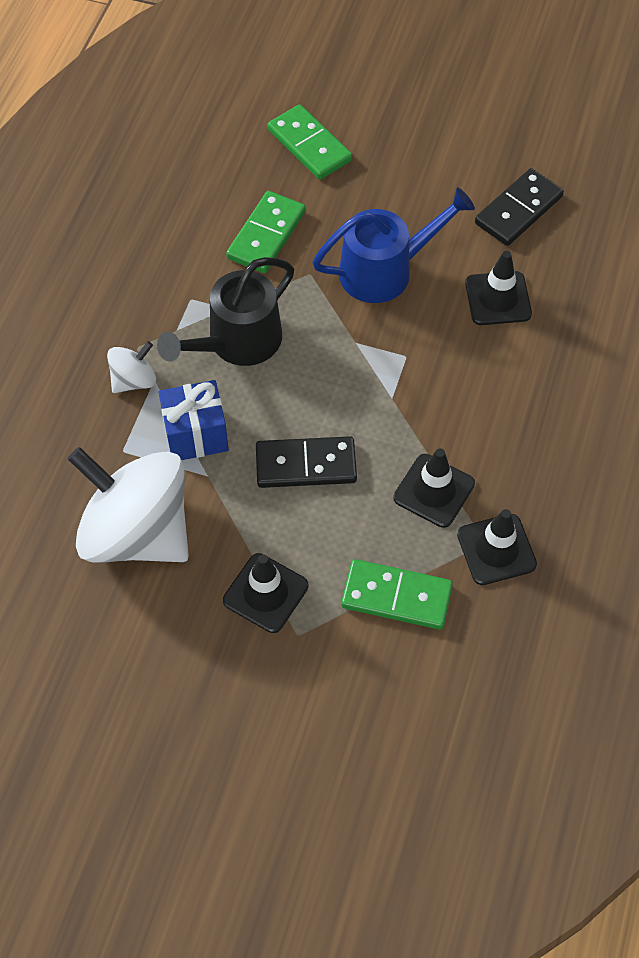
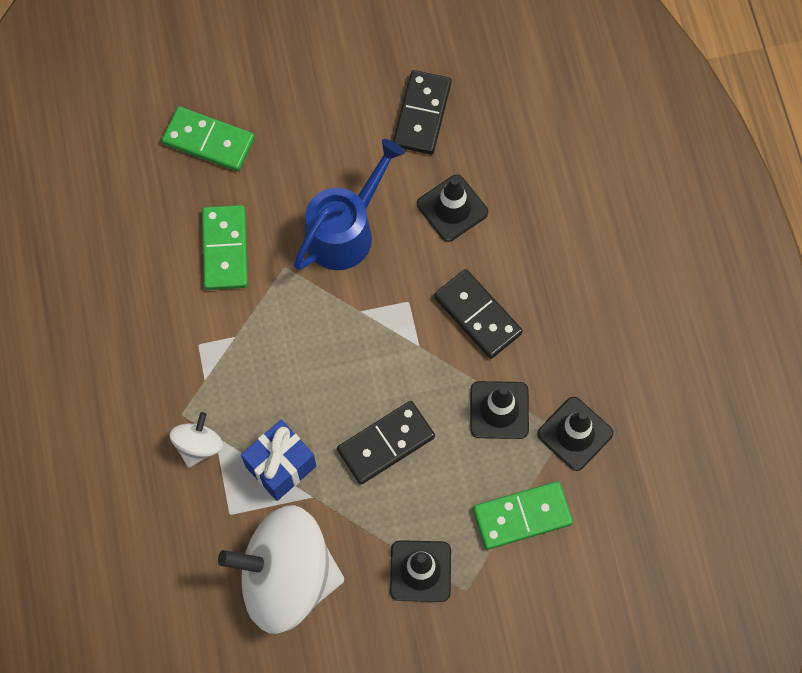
camera: 30 degrees left, 10 degrees up
black watering can [157,257,294,366] -> none
none -> black domino [434,269,523,359]

